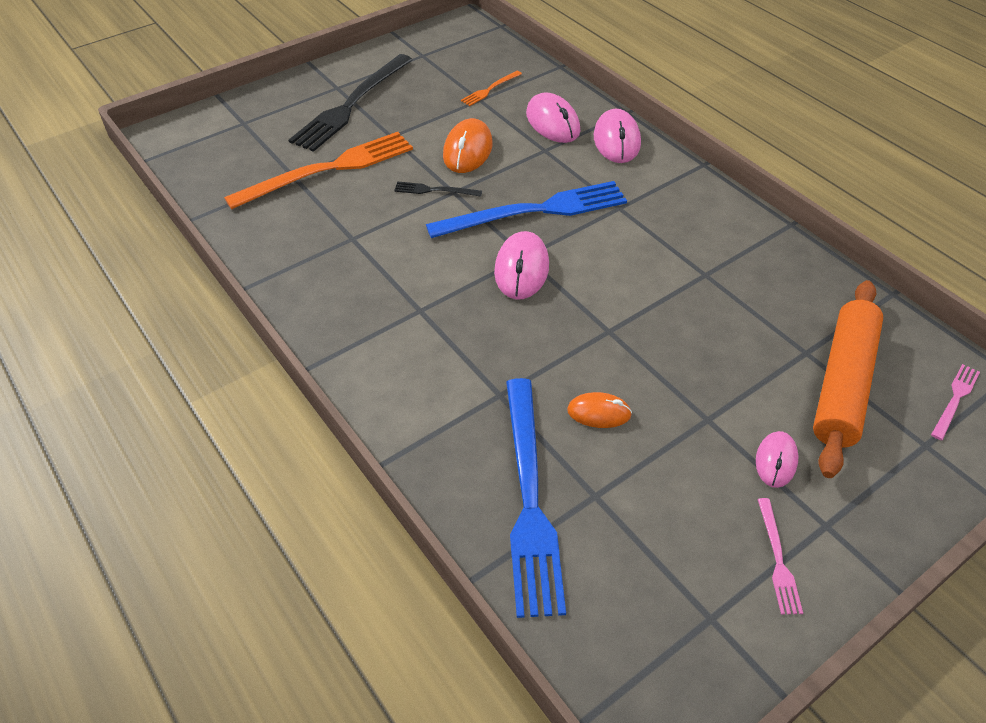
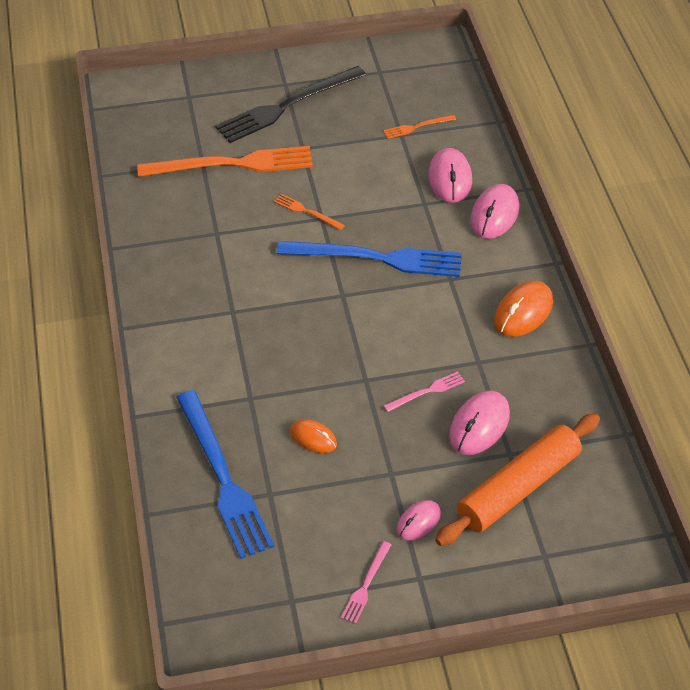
camera: 25 degrees right, 0 degrees up
black fork [394,181,482,197] -> orange fork [274,194,345,230]
orange mouse [443,118,493,173] -> orange mouse moved to [494,281,553,337]
pink mouse [494,231,549,300] -> pink mouse moved to [449,391,510,455]
blue fork [506,378,566,618] -> blue fork turned 45 degrees counterclockwise [176,390,274,559]
pink fork [931,364,980,440] -> pink fork moved to [384,371,465,412]

